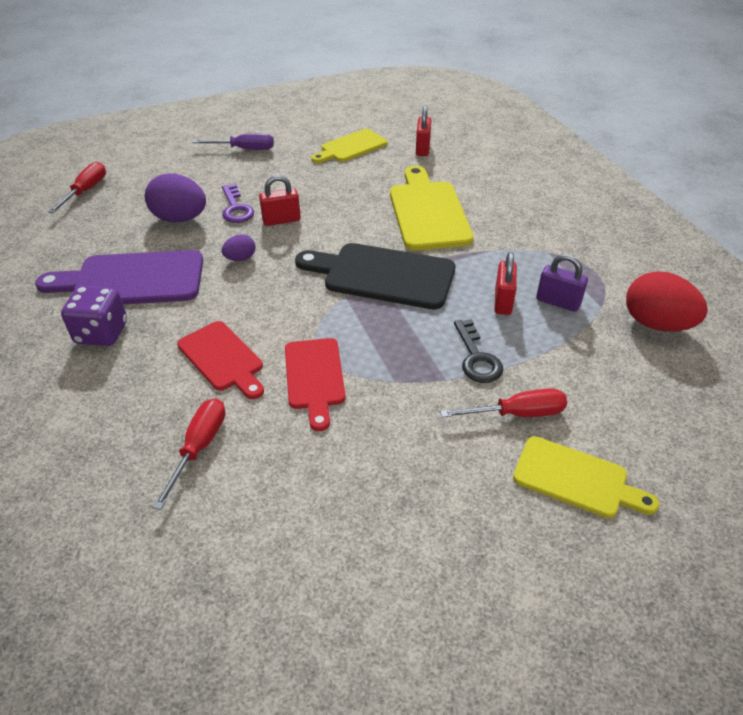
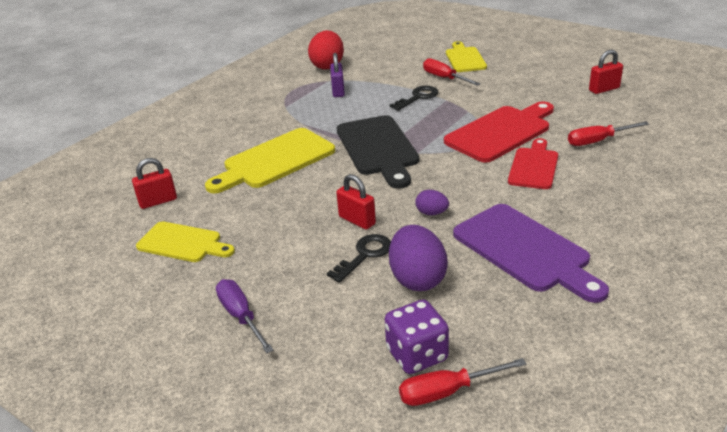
camera: 120 degrees left, 10 degrees down
purple dice [61,286,127,346] -> purple dice moved to [385,300,449,374]
purple key [222,184,254,223] -> black key [327,234,391,283]
red cutting board [285,338,346,431] -> red cutting board [444,101,554,163], size x1.57
red padlock [494,252,517,315] -> red padlock moved to [589,50,623,94]

